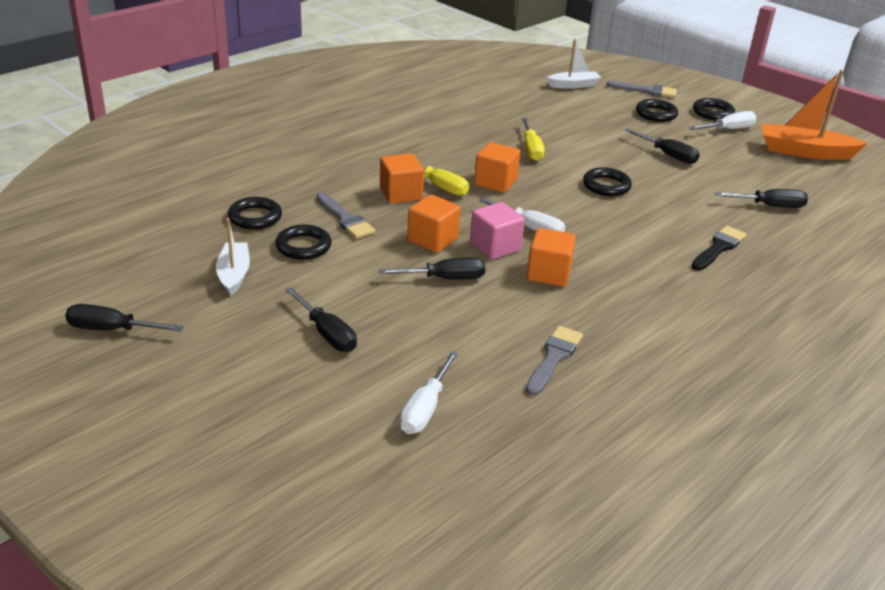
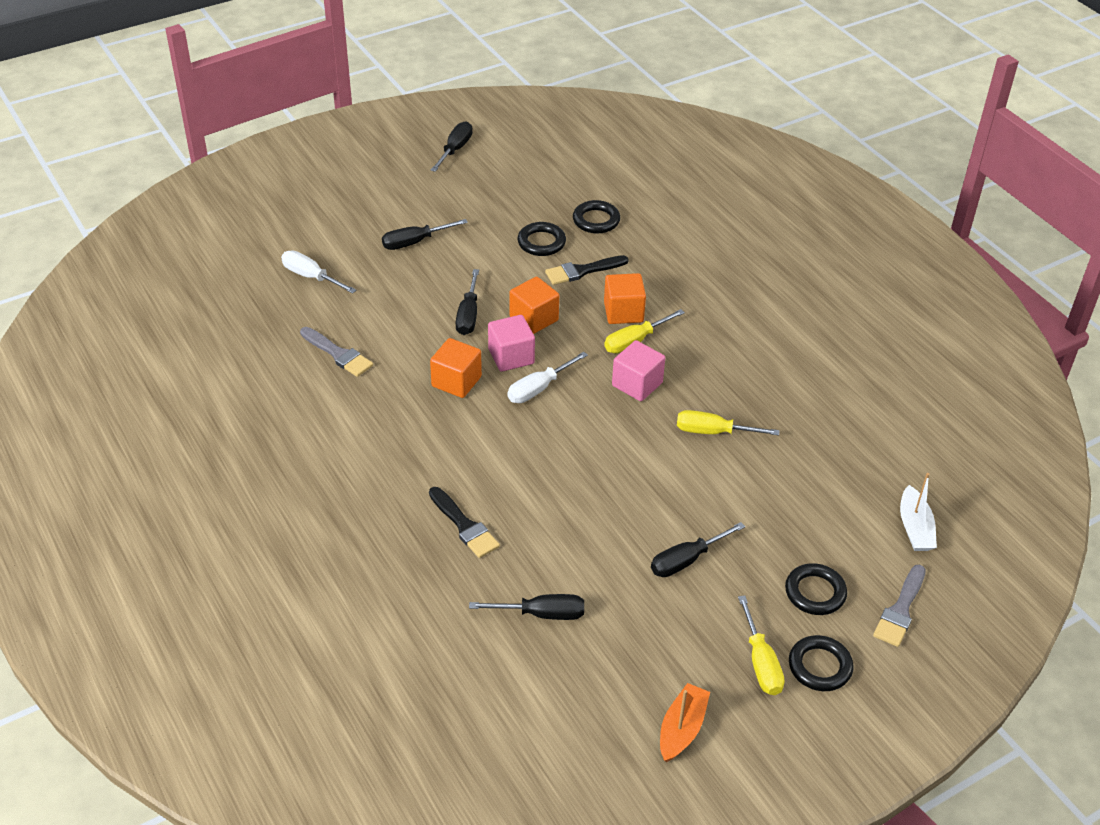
camera: 105 degrees right, 10 degrees up
white boat [216,218,250,296] -> none
grey brush [317,193,375,239] -> black brush [545,255,629,285]
orange cube [474,142,520,193] -> pink cube [612,340,665,401]
black ring [583,167,632,196] -> none
white screwdriver [689,111,757,130] -> yellow screwdriver [738,595,785,695]
black screwdriver [715,189,808,208] -> black screwdriver turned 105 degrees counterclockwise [469,594,584,620]
orange boat [761,70,868,160] -> orange boat [660,683,710,762], size x0.61

